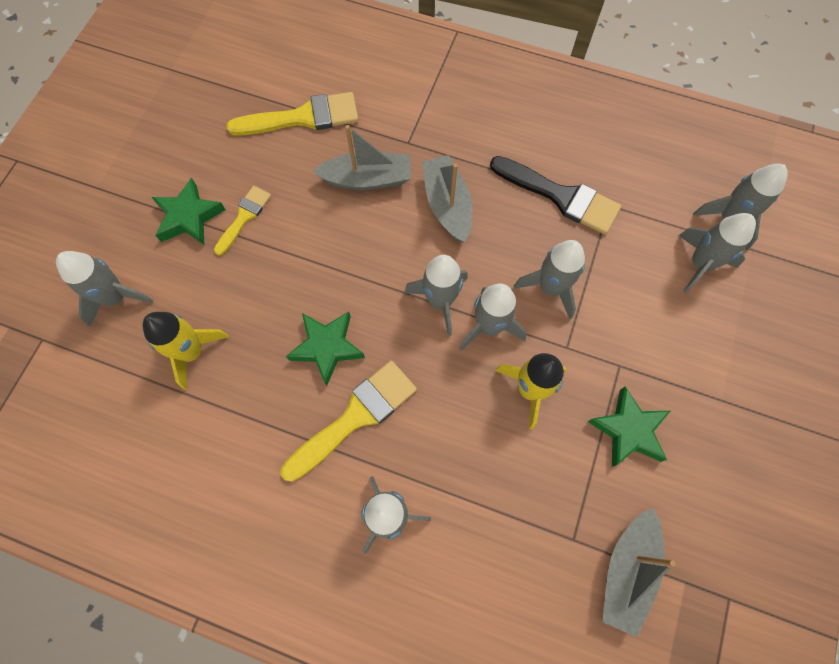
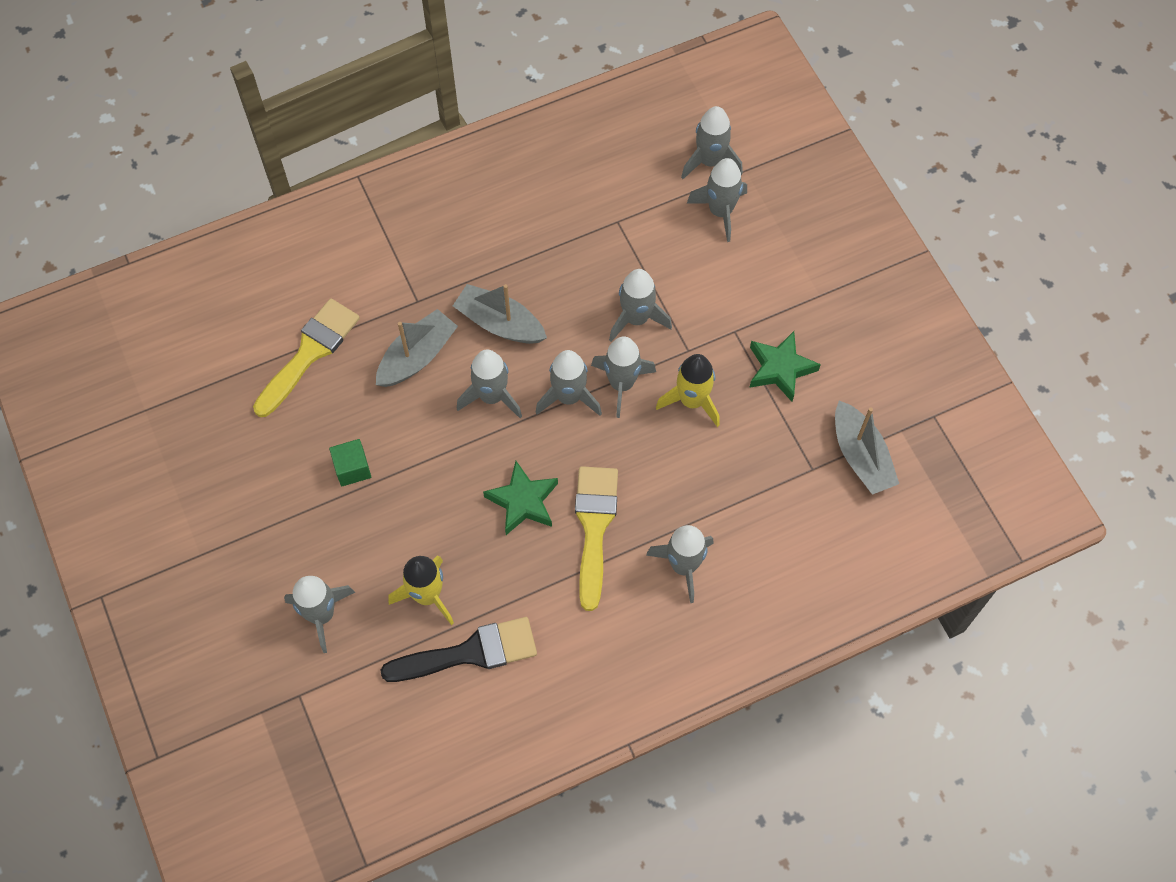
camera: 45 degrees left, 5 degrees down
green star [152,178,225,245] -> none
yellow brush [214,186,271,256] -> green cube [329,439,371,486]
black brush [490,156,621,234] -> black brush moved to [380,617,537,682]
none -> grey rocket [457,349,522,418]

